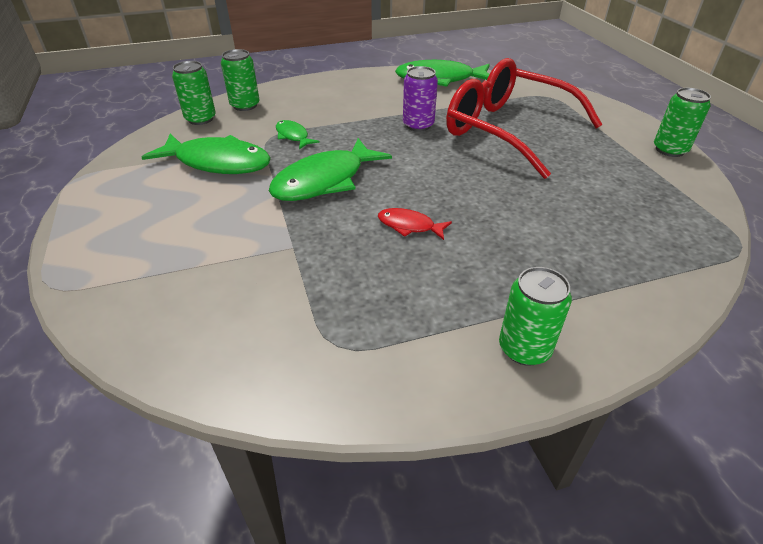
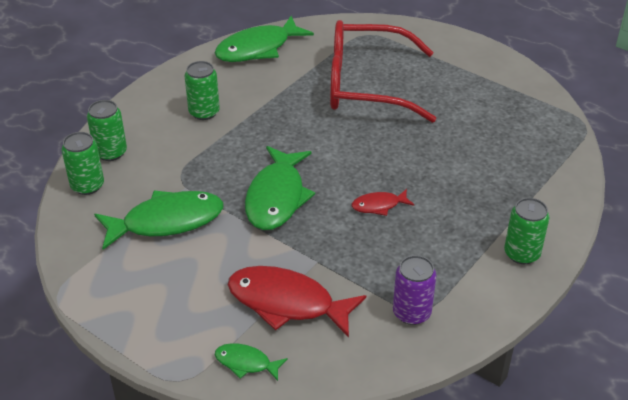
camera: 35 degrees left, 0 degrees up
green fish [276,120,320,149] -> green fish moved to [215,343,288,381]
purple can [403,66,438,132] -> purple can moved to [393,255,436,325]
green can [654,88,711,157] -> green can moved to [185,61,220,120]
none -> red fish [228,266,366,338]

